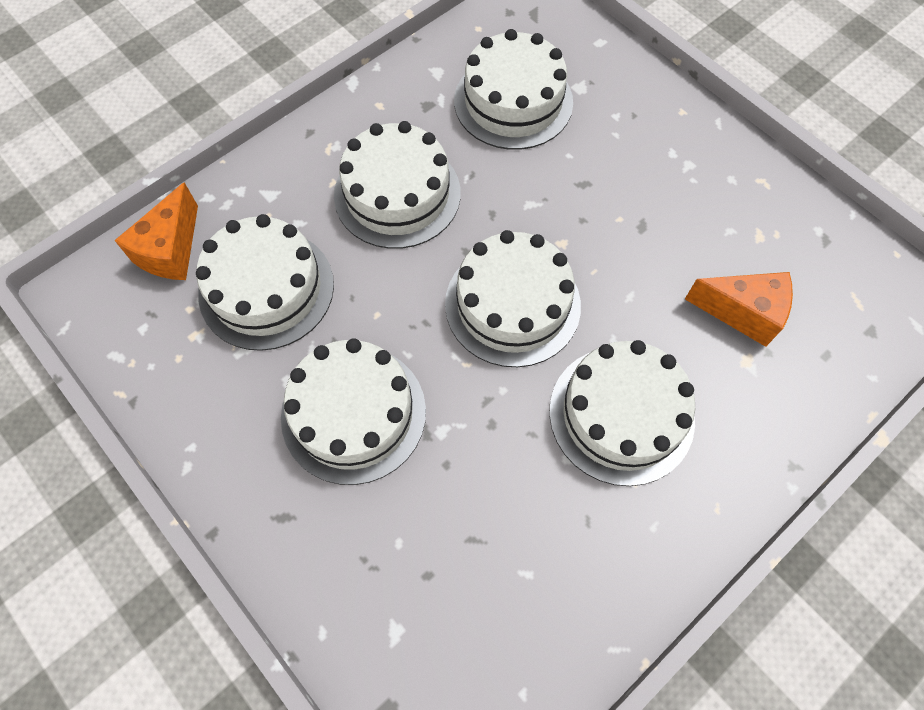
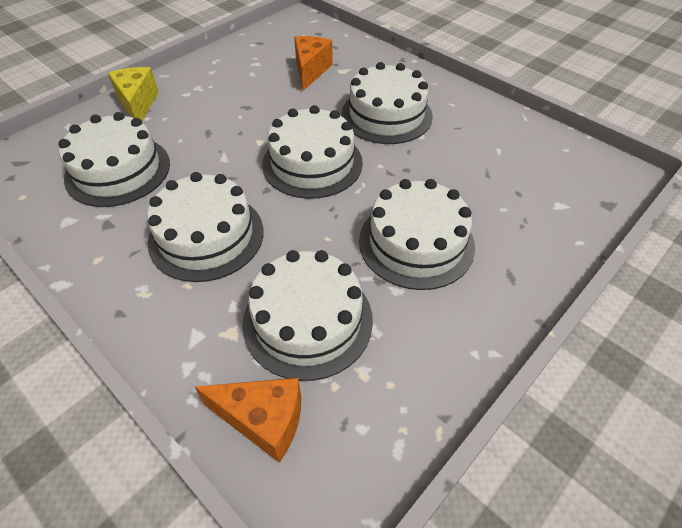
camera: 95 degrees left, 15 degrees down
none -> yellow cheese [108,67,159,121]

